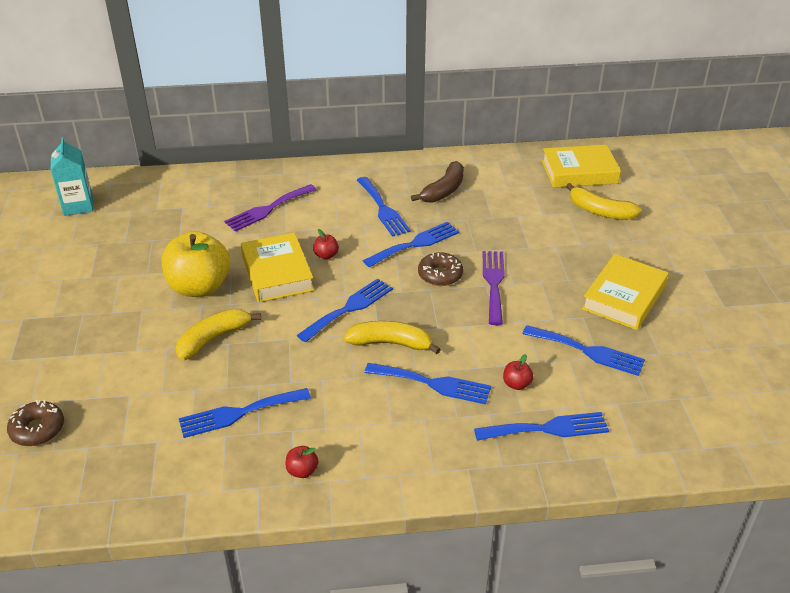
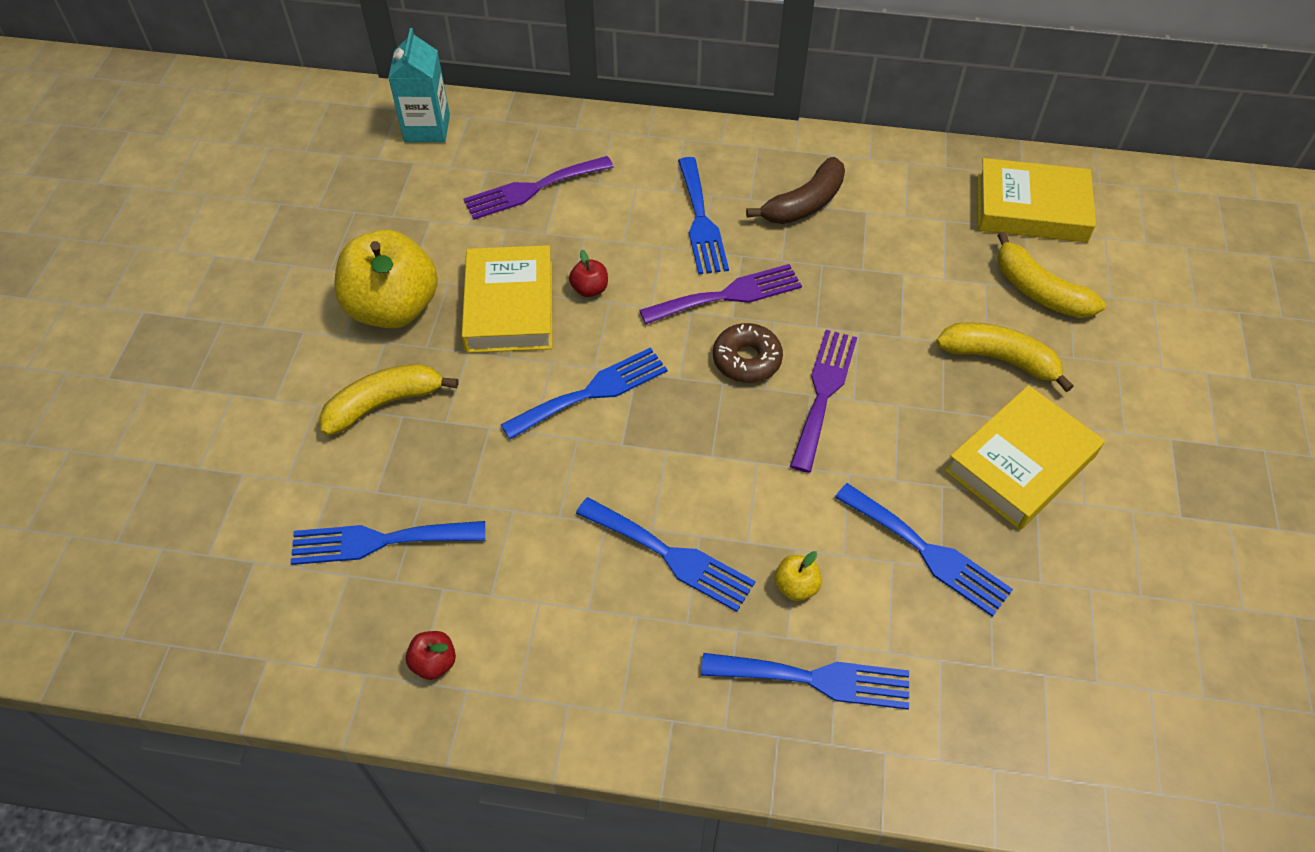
camera: 15 degrees right, 15 degrees up
brown donut [7,400,64,446] -> none
turquoise carton [50,137,93,216] -> turquoise carton moved to [388,28,450,142]
yellow banana [344,321,441,354] -> yellow banana moved to [936,322,1074,392]
blue fork [363,222,459,267] -> purple fork [639,264,802,324]
red apple [503,354,533,390] -> yellow apple [774,551,822,601]

